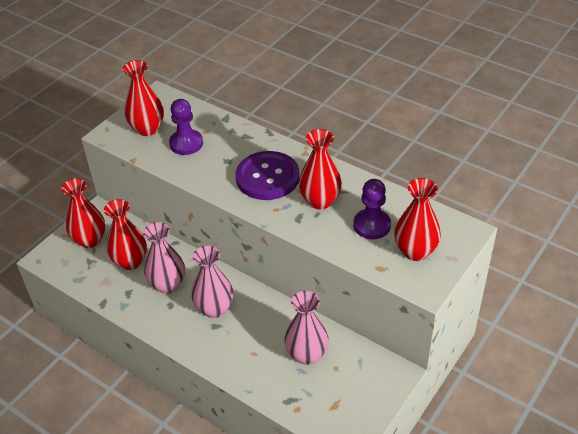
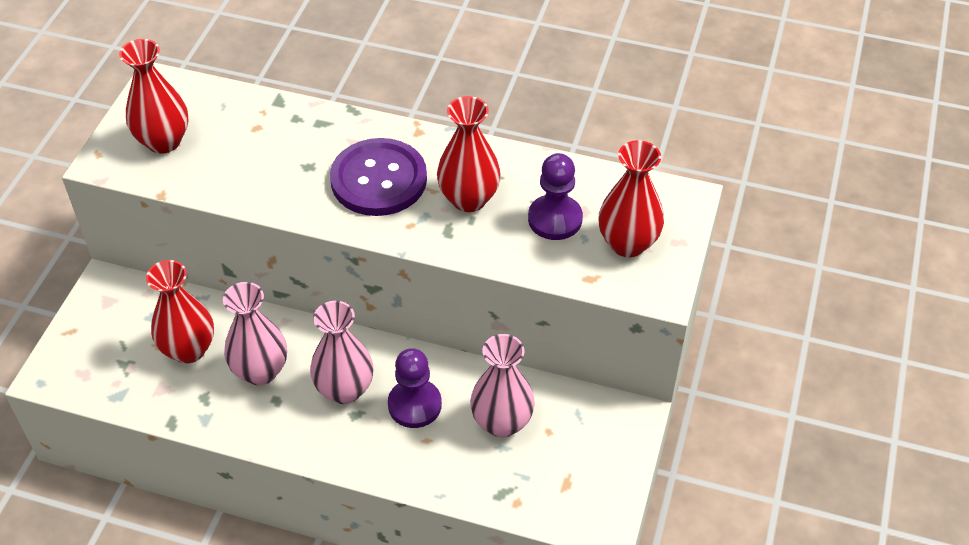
camera: 20 degrees left, 5 degrees up
red vase [61,178,106,248] -> none
purple pawn [169,99,203,155] -> purple pawn moved to [388,348,442,428]

